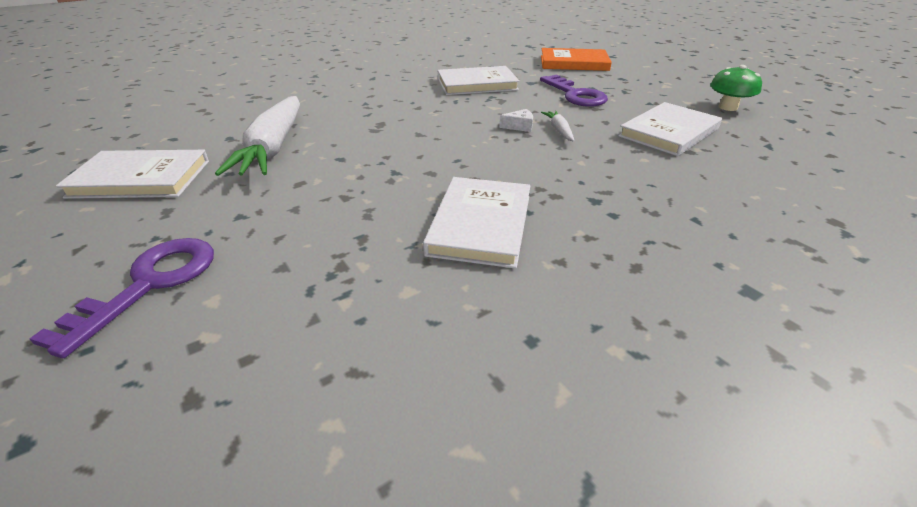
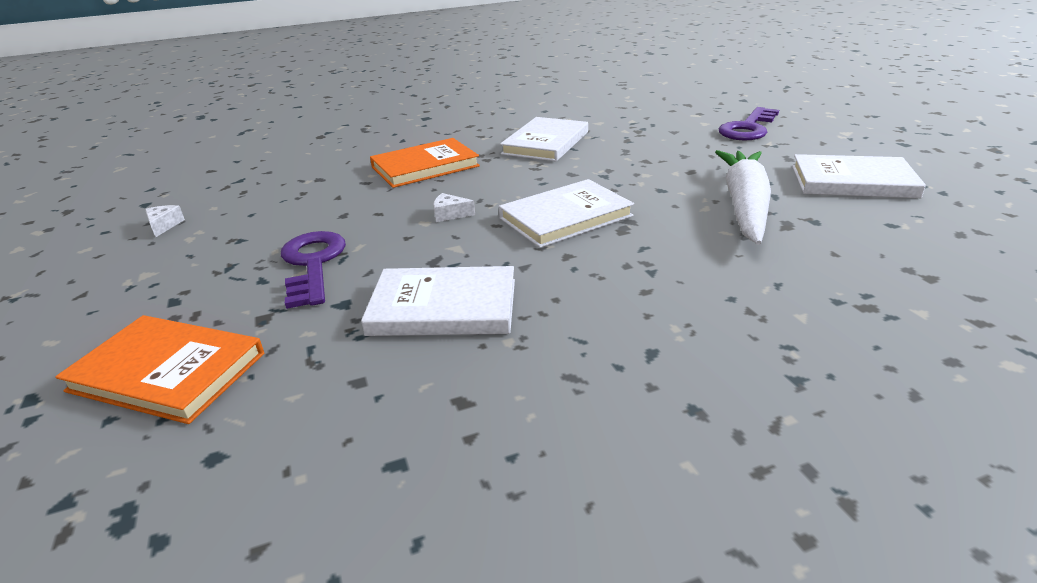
camera: 165 degrees left, 5 degrees down
white carrot [541,111,574,142] -> none
white book [618,102,722,156] -> white book moved to [499,179,634,248]
green mushroom [710,65,762,111] -> white cheese [145,205,185,237]
none -> orange book [370,138,480,188]

